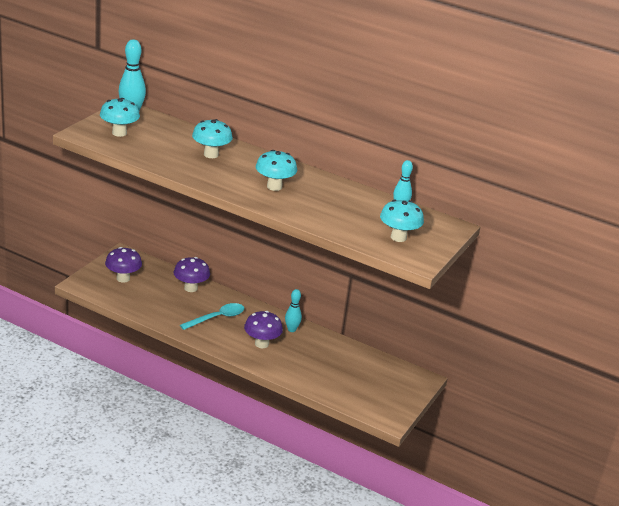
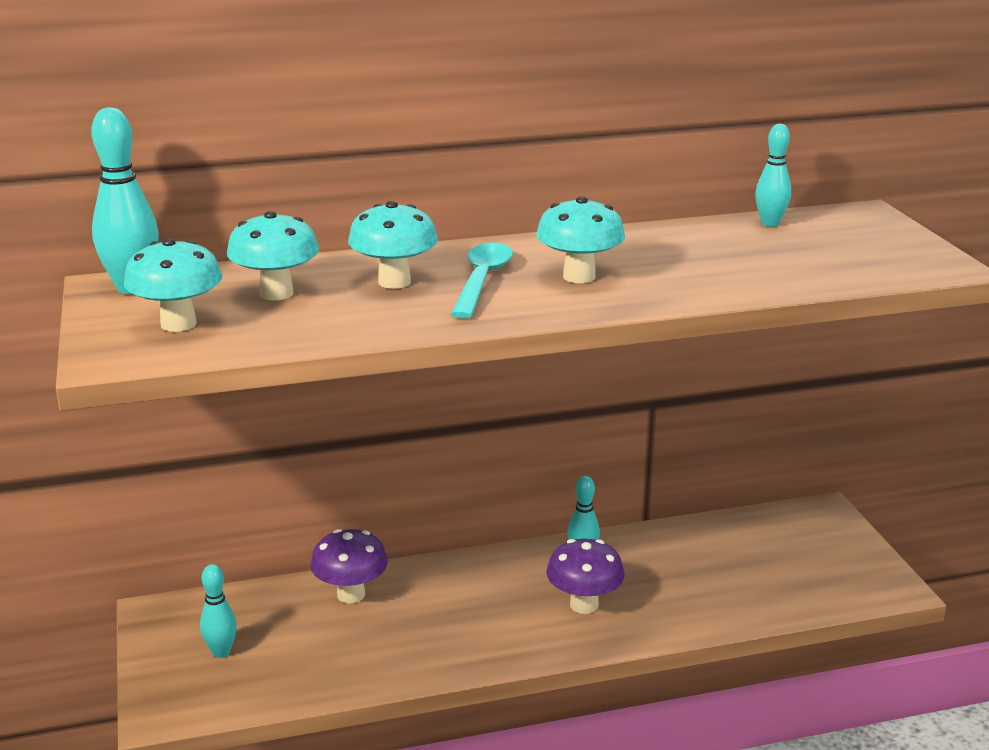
camera: 40 degrees left, 5 degrees down
purple mushroom [105,247,142,283] -> turquoise bowling pin [200,564,237,658]
turquoise spoon [180,303,244,330] -> turquoise spoon moved to [451,243,513,319]
turquoise mushroom [380,199,424,242] -> turquoise mushroom moved to [227,211,319,300]

